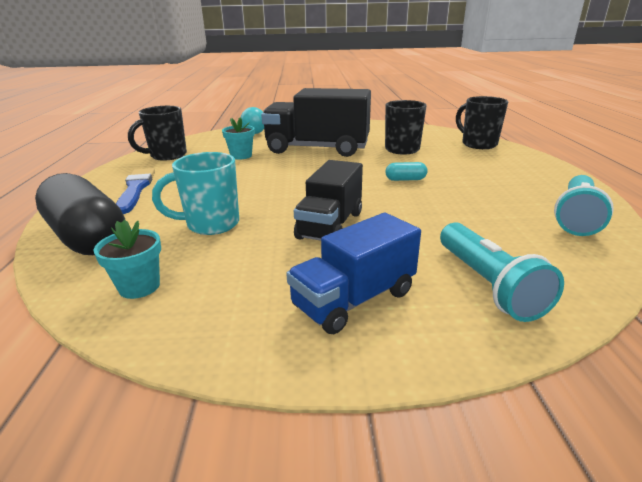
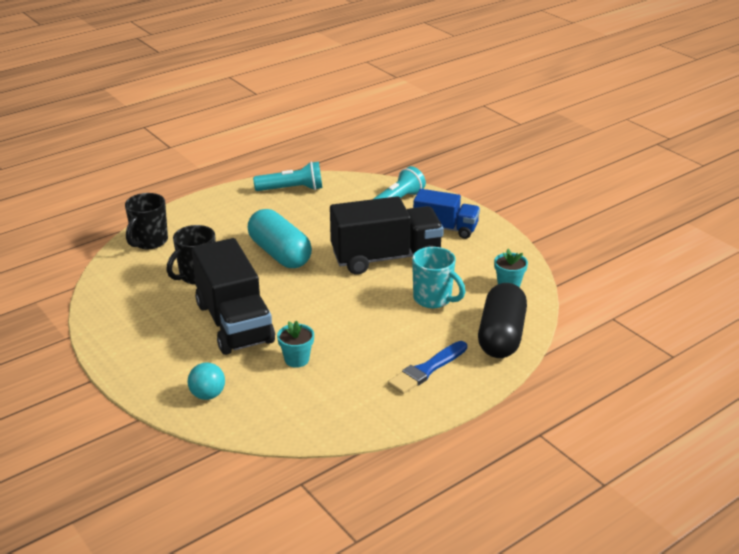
camera: 125 degrees left, 5 degrees up
black mug [128,106,187,161] -> none
black truck [294,160,363,241] -> black truck [330,196,444,275], size x1.61
turquoise capsule [385,162,428,181] -> turquoise capsule [248,209,312,268], size x2.46

